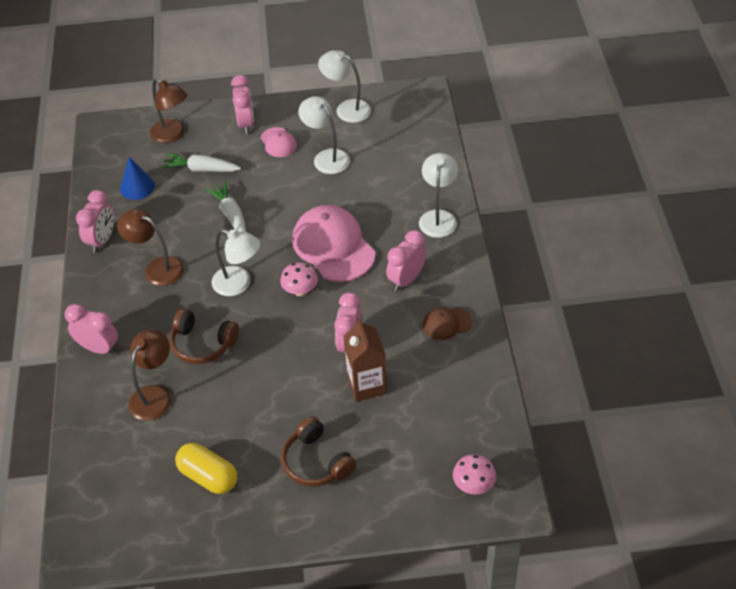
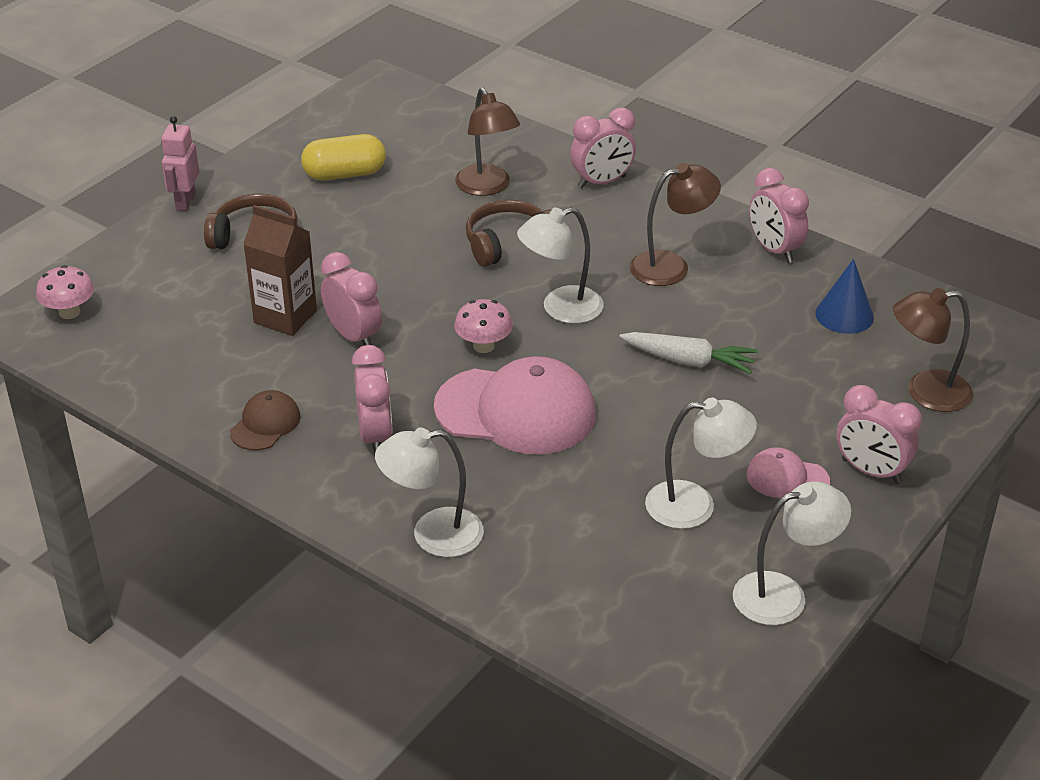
camera: 130 degrees right, 10 degrees down
white carrot [161,153,241,172] -> none
white lamp [419,153,458,238] -> white lamp turned 120 degrees clockwise [375,428,484,557]
none -> pink robot [161,116,199,211]

